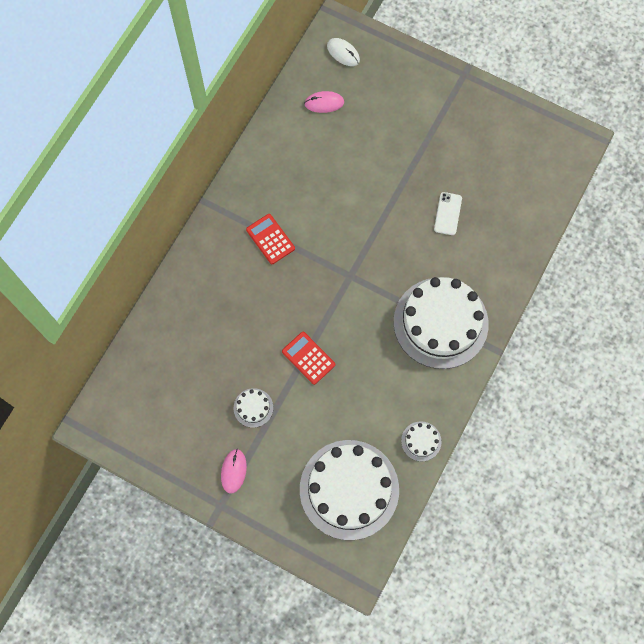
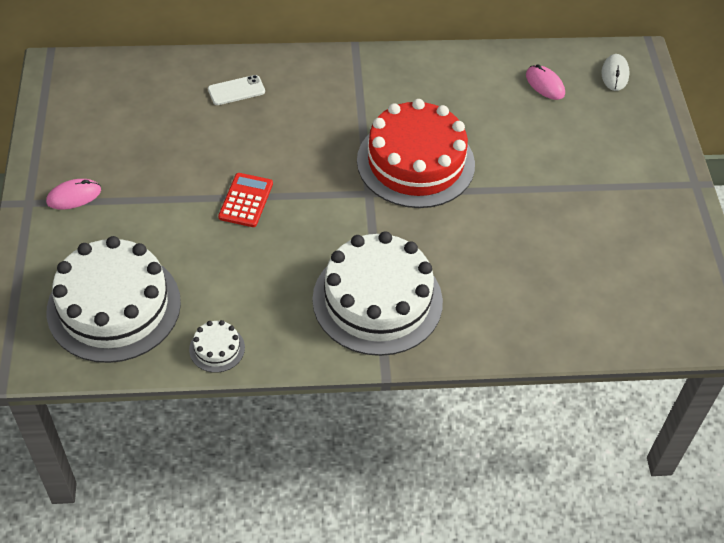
camera: 55 degrees right, 20 degrees down
white cake [234,388,273,428] -> none
red calculator [246,214,295,264] -> none
white phone [434,192,462,235] -> white phone moved to [208,75,265,105]
none -> red cake [357,99,475,208]

